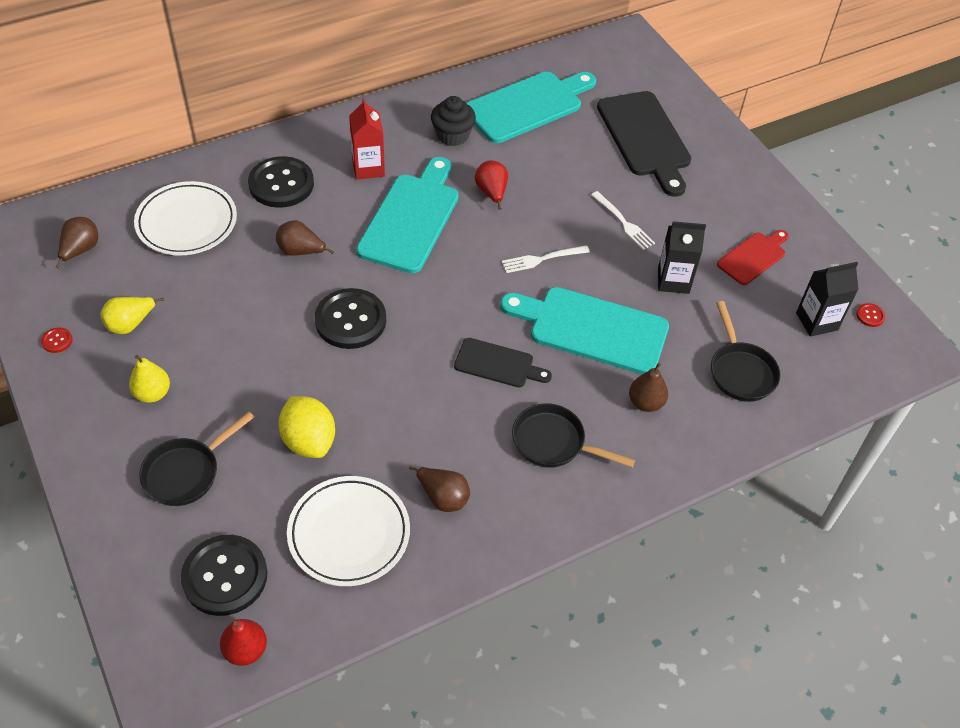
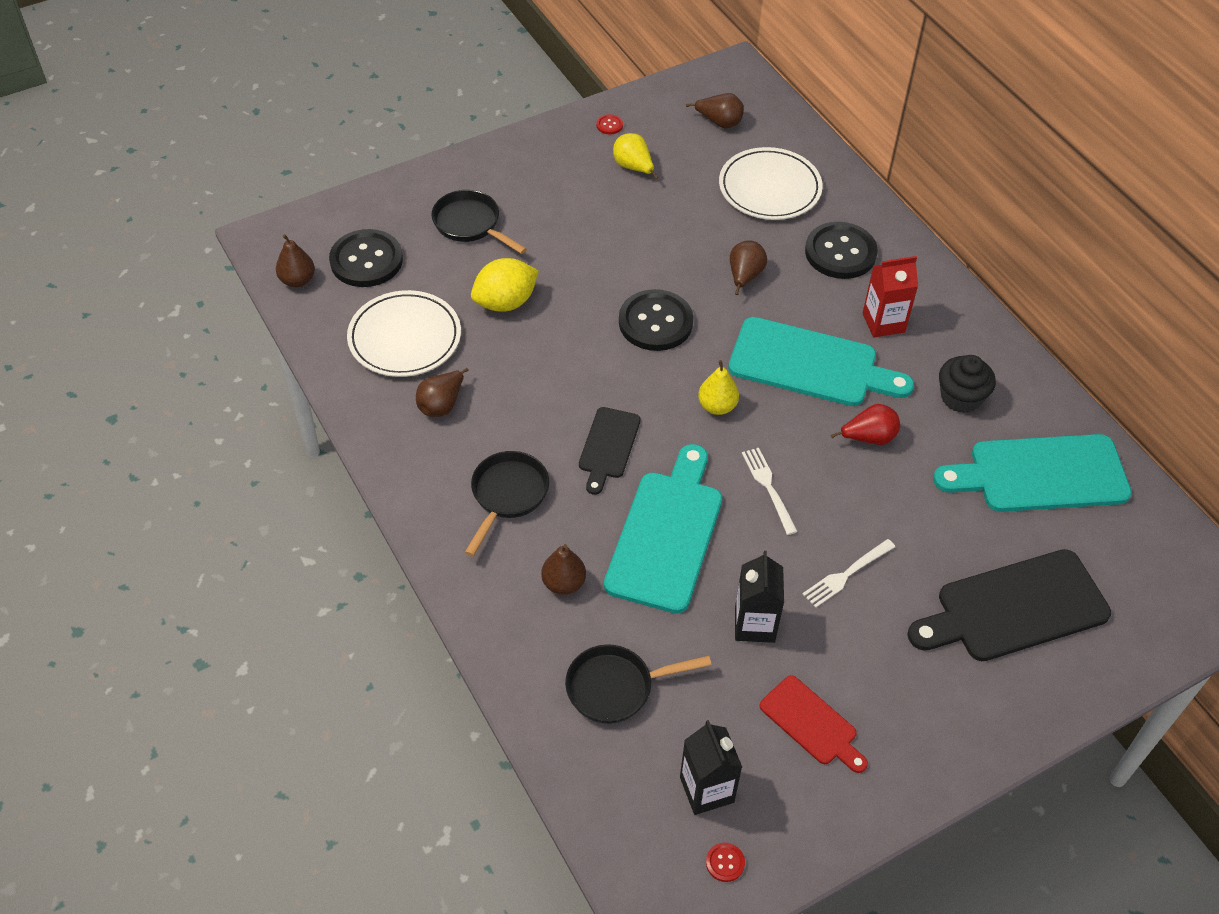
camera: 90 degrees right, 0 degrees up
yellow pear [129,355,170,403] -> yellow pear moved to [698,360,739,415]
red pear [220,619,267,666] -> brown pear [276,234,315,287]
turquoise cutting board [467,72,596,143] -> turquoise cutting board turned 120 degrees clockwise [933,434,1132,512]

